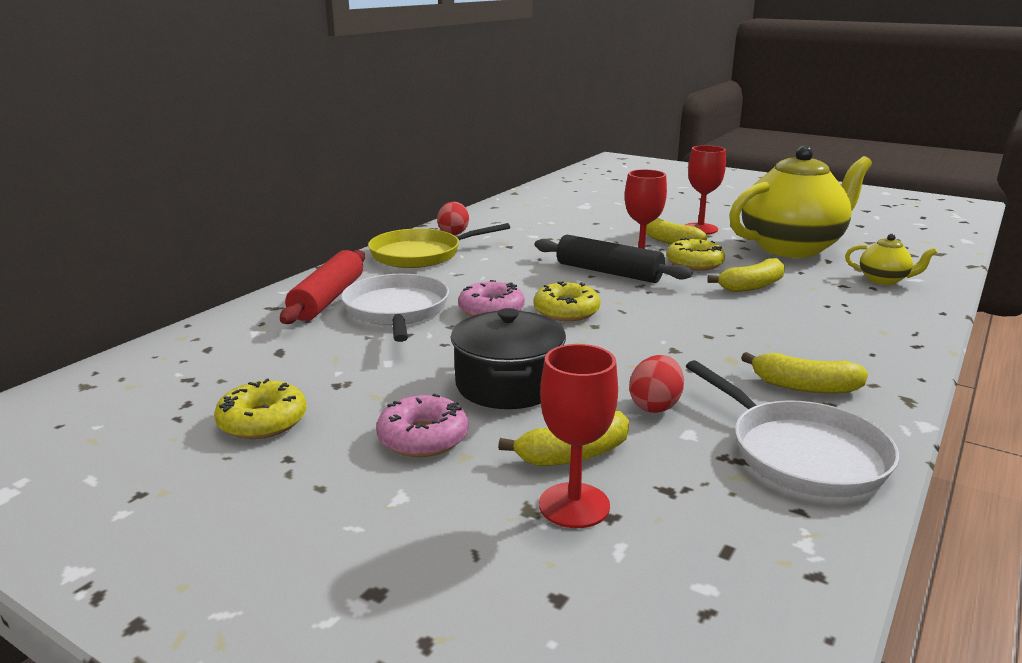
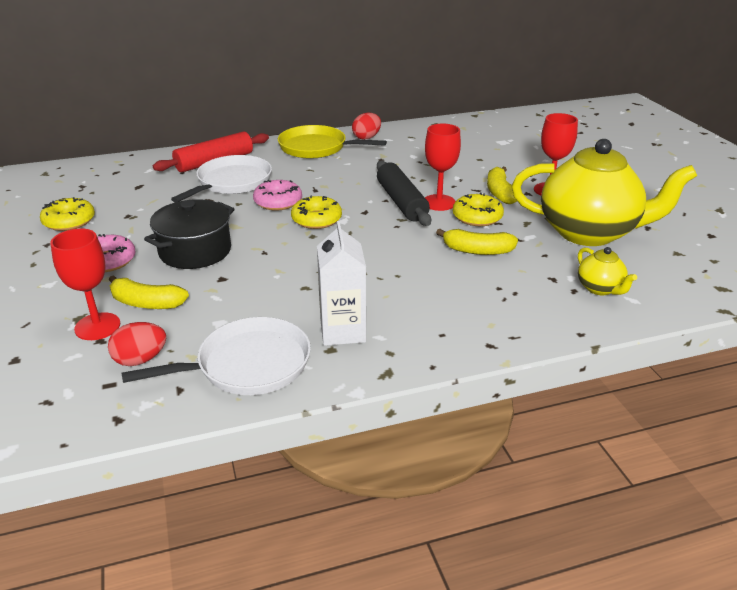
camera: 40 degrees right, 10 degrees up
red egg [629,355,684,413] -> red egg moved to [108,322,166,366]
white pan [686,360,899,497] -> white pan turned 120 degrees counterclockwise [121,317,311,395]
yellow banana [741,352,868,394] -> white carton [317,221,366,346]

